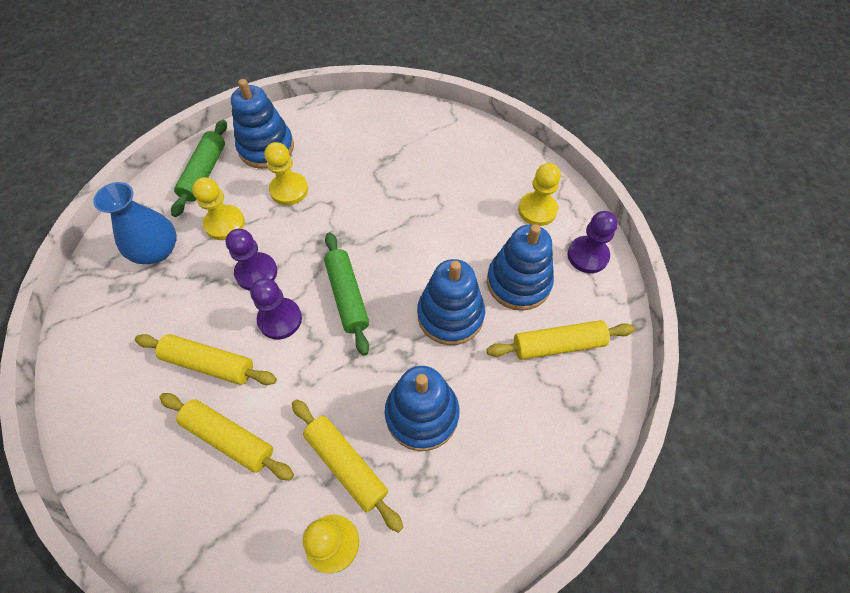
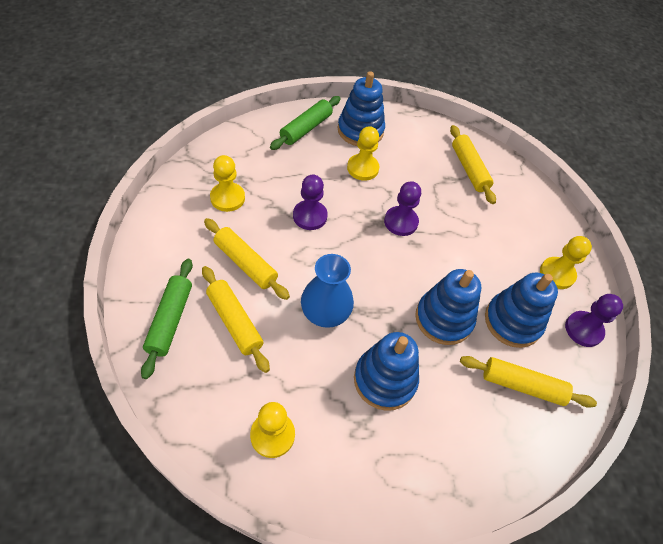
camera: 20 degrees right, 5 degrees down
blue vase [93,182,177,264] -> blue vase moved to [301,254,354,328]
yellow pawn [192,177,245,240] -> yellow pawn moved to [210,155,245,212]
purple pawn [250,278,302,339] -> purple pawn moved to [384,181,421,236]
yellow rolling pin [292,399,404,533] -> yellow rolling pin moved to [450,125,496,204]
green rolling pin [324,232,369,355] -> green rolling pin moved to [141,259,193,379]

